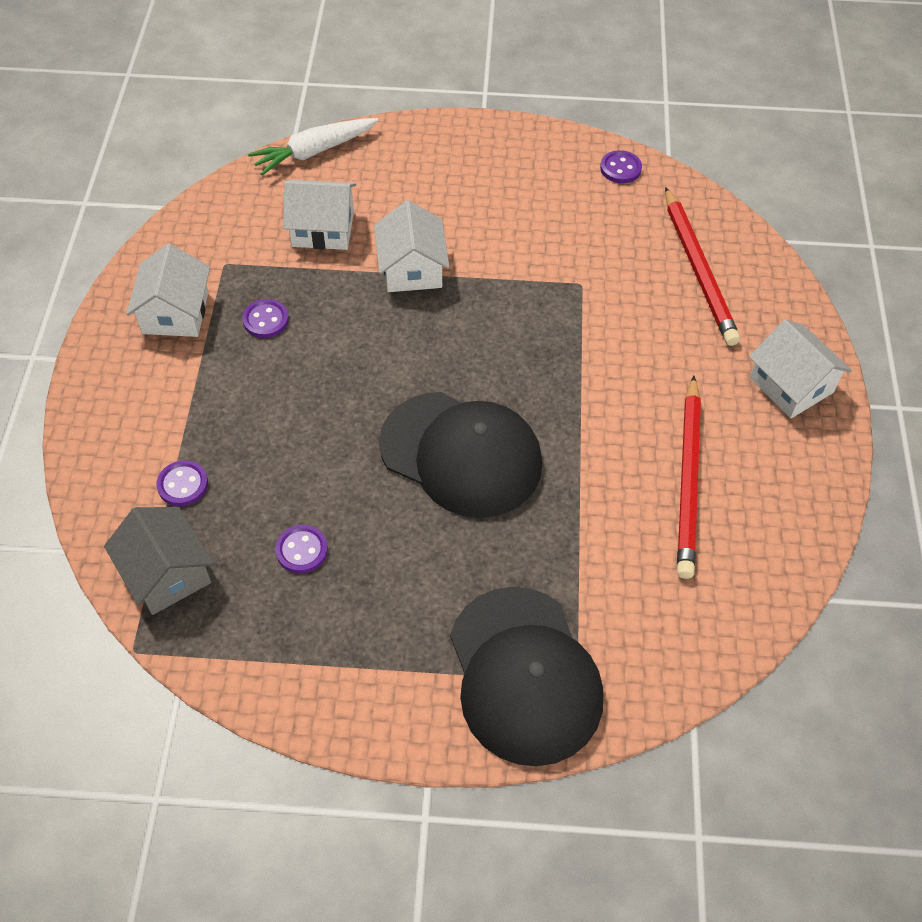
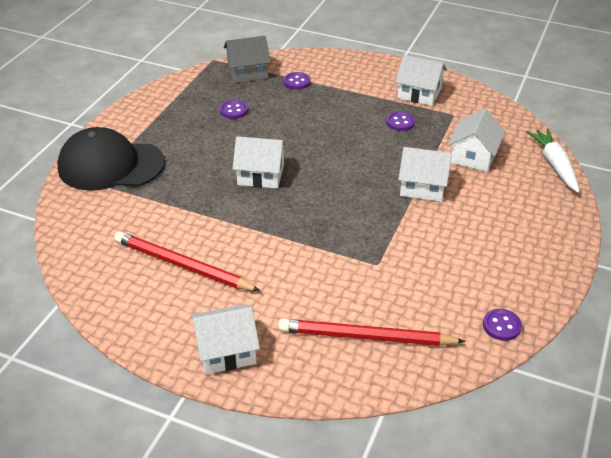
camera: 110 degrees right, 15 degrees down
black cap [379,392,542,518] -> white house [232,136,287,189]

